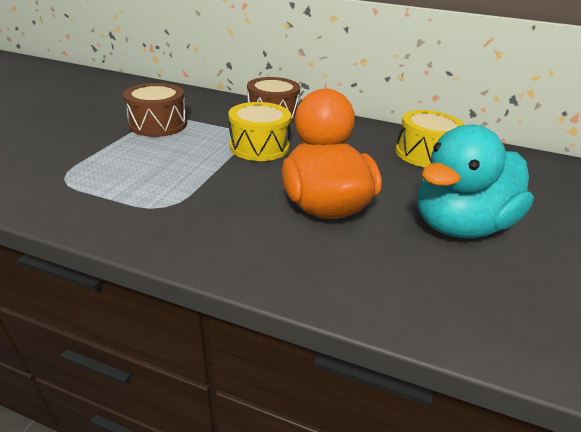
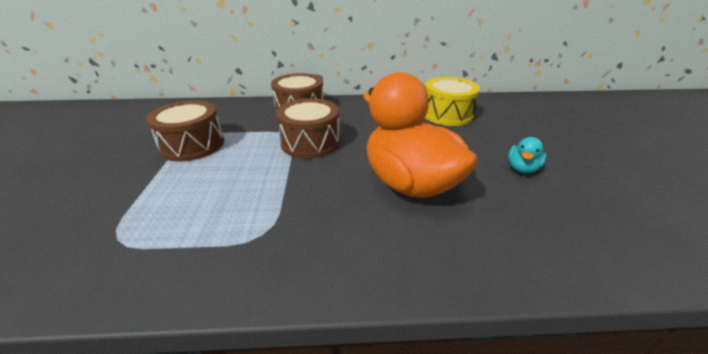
camera: 20 degrees left, 0 degrees up
yellow drum [228,102,291,161] -> brown drum [276,98,340,158]
turquoise duck [417,125,534,238] -> turquoise duck [508,137,547,173], size x0.41

